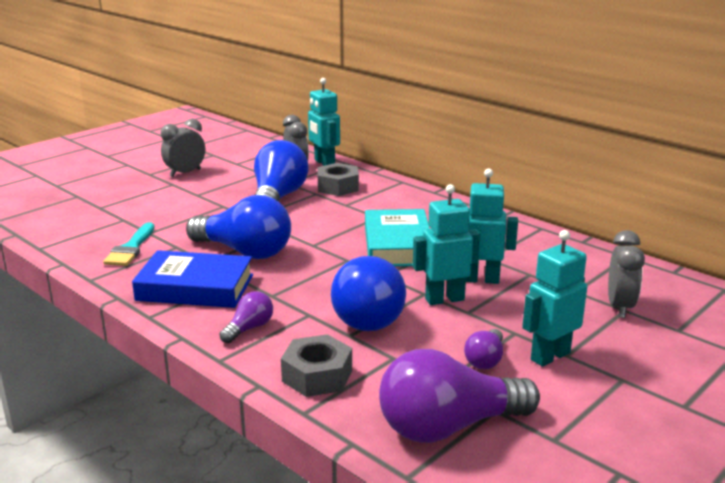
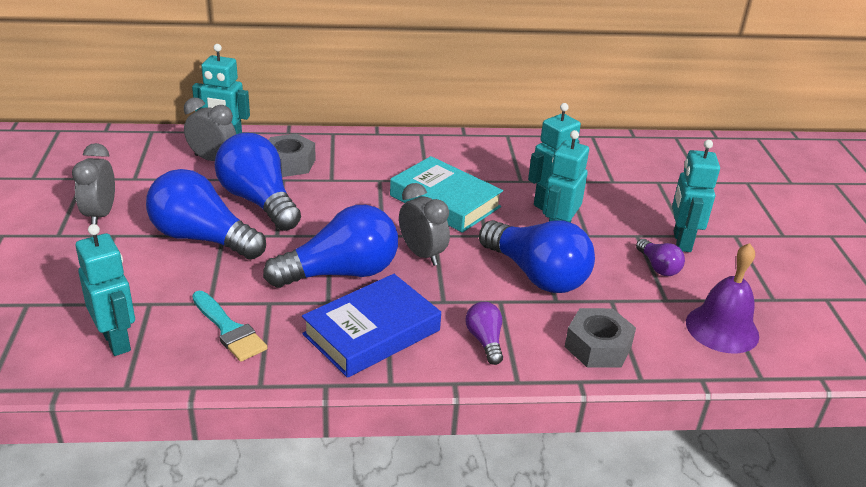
camera: 50 degrees left, 10 degrees up
purple light bulb [379,349,540,443] -> purple bell [686,243,759,353]
grey clock [608,230,645,318] -> grey clock moved to [399,183,450,266]
none -> turquoise robot [76,224,135,356]
none -> blue light bulb [146,169,266,259]

